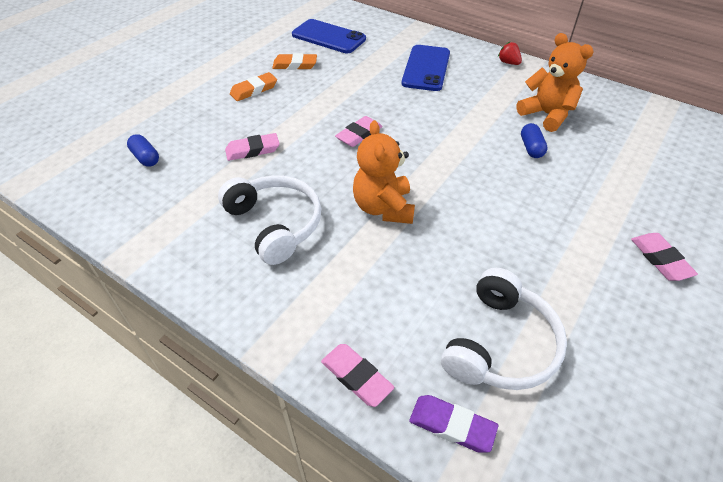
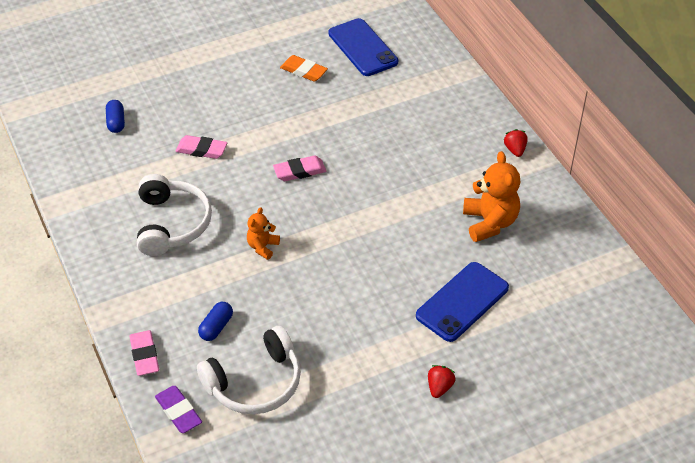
camera: 30 degrees right, 0 degrees up
orange eraser [230,72,277,101] -> none
orange teddy bear [353,120,415,224] -> orange teddy bear [247,207,280,260], size x0.56
blue phone [401,45,450,91] -> blue phone moved to [416,262,509,342]
blue capsule [521,123,548,158] -> blue capsule moved to [198,302,233,341]
pink eraser [631,233,698,281] -> red strawberry [428,365,456,398]

